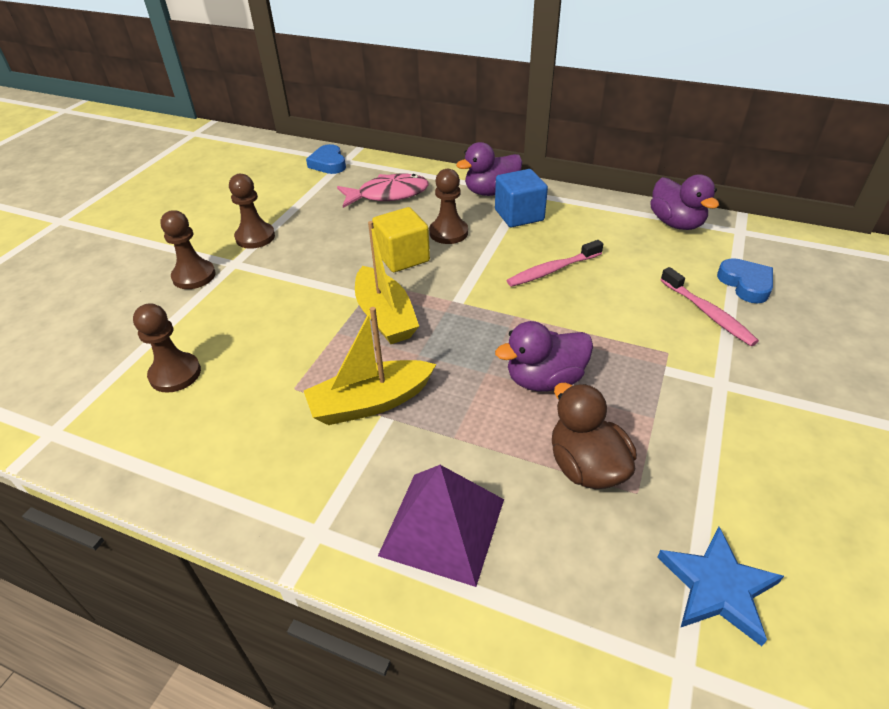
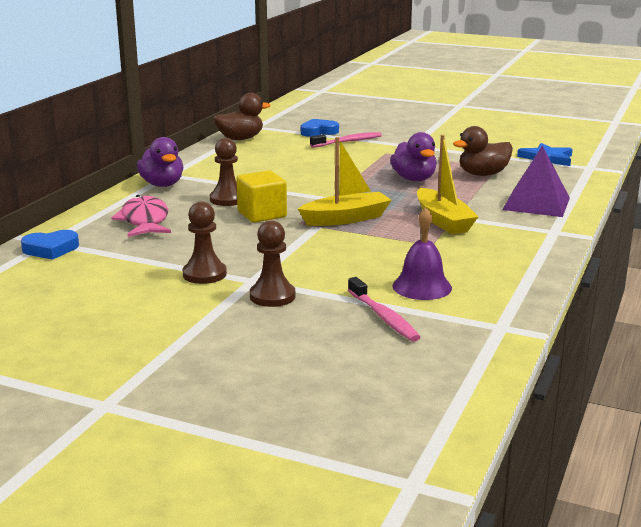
camera: 90 degrees left, 20 degrees down
brown pawn [133,303,201,393] -> purple bell [392,208,452,300]
blue cube [495,169,548,227] -> none
pink toothbrush [507,240,603,287] -> pink toothbrush moved to [348,277,420,342]
purple duck [650,175,719,230] -> brown duck [213,93,271,140]

